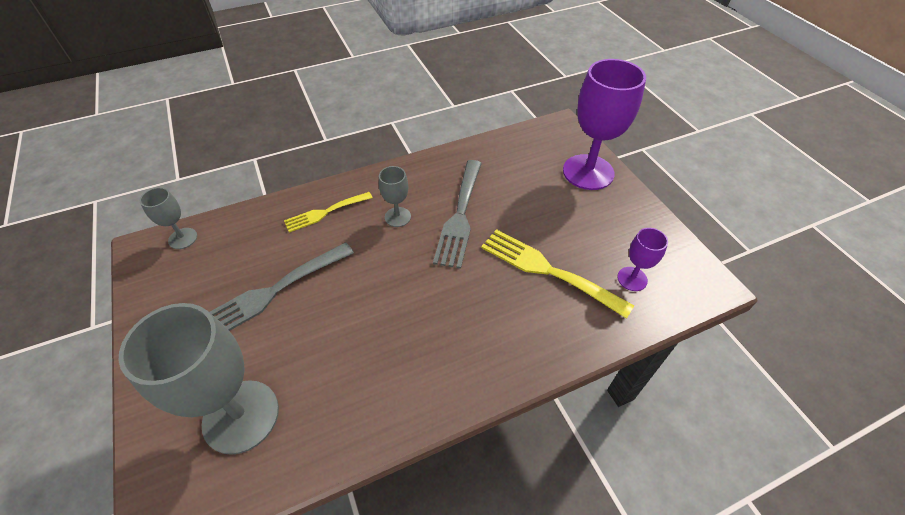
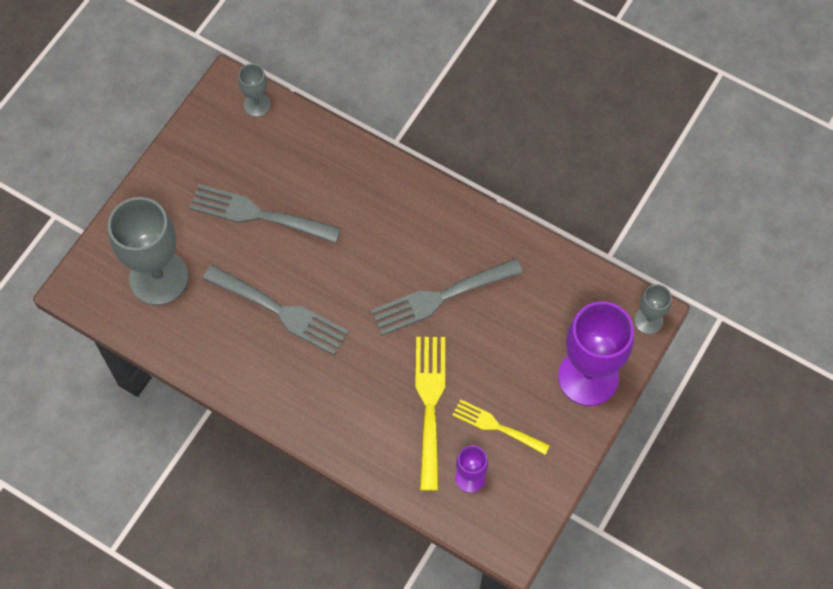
camera: 55 degrees right, 15 degrees up
yellow fork [284,192,373,232] -> yellow fork moved to [452,399,550,455]
grey goblet [379,166,411,227] -> grey goblet moved to [634,284,672,334]
none -> grey fork [203,265,349,355]

